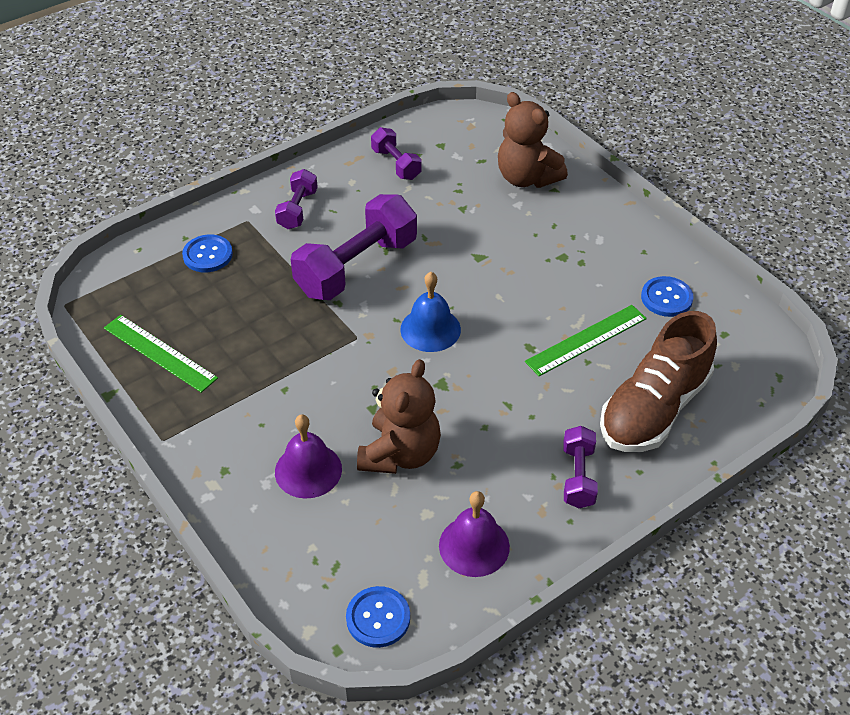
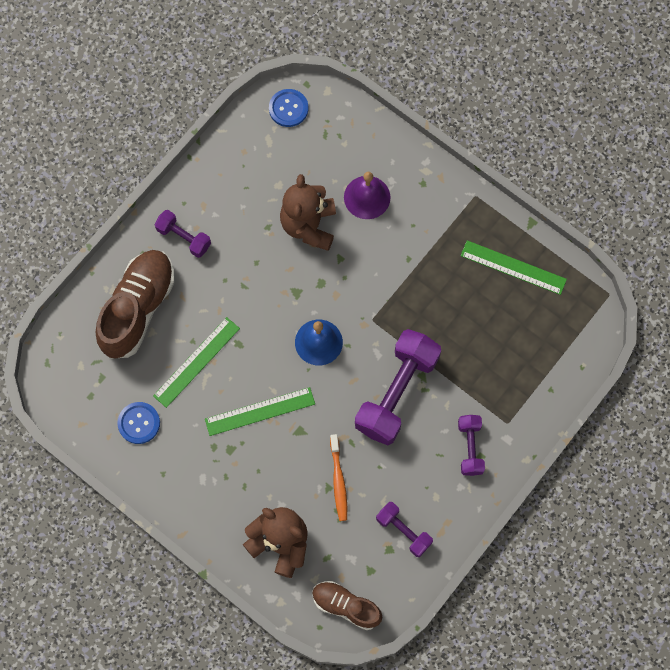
camera: 165 degrees right, 25 degrees up
blue button [182,234,233,272] -> none
purple bell [439,491,510,577] -> none
purple dumbbell [563,426,598,508] -> purple dumbbell turned 45 degrees counterclockwise [155,210,211,258]
none -> green ruler [205,387,315,436]
none -> brown shoe [312,581,382,630]
none -> orange toothbrush [330,434,347,521]

